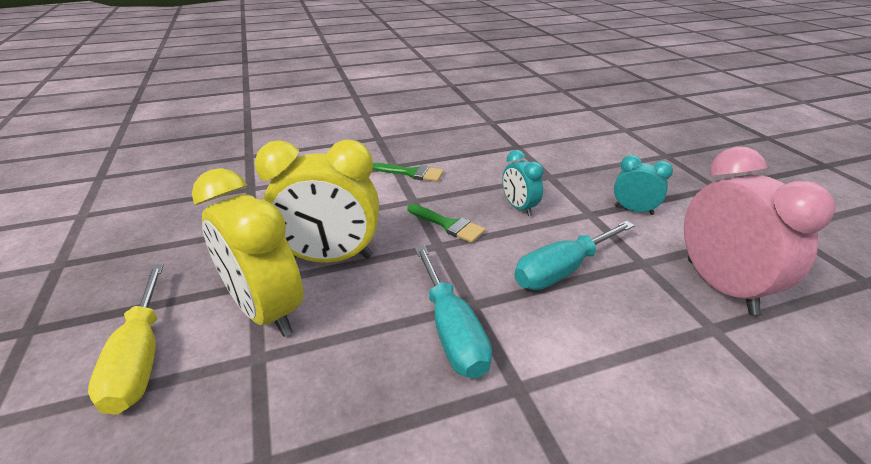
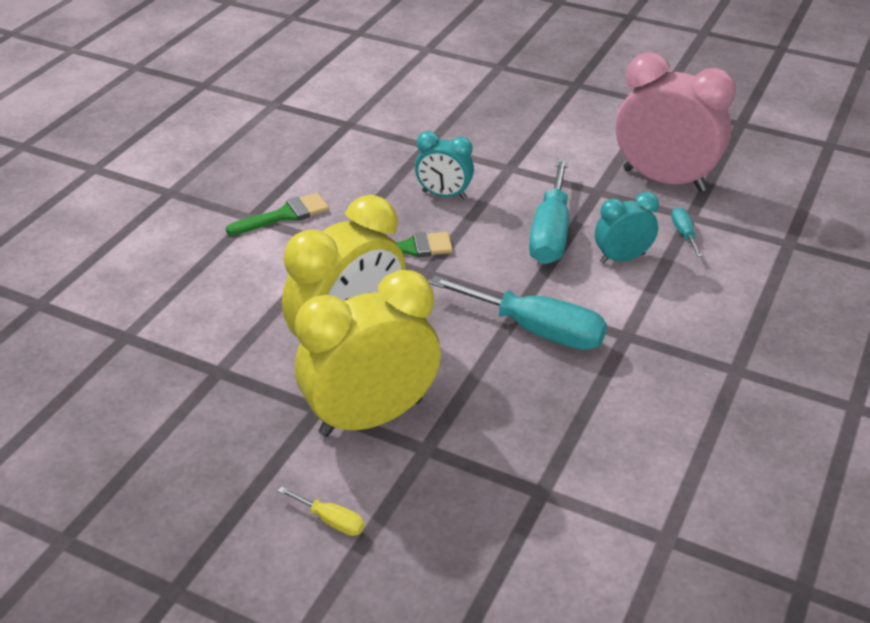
camera: 45 degrees left, 5 degrees up
yellow screwdriver [88,264,164,414] -> yellow screwdriver [278,486,365,536], size x0.45
yellow clock [192,168,303,337] -> yellow clock turned 150 degrees clockwise [295,270,441,437]
turquoise clock [614,155,673,215] -> turquoise clock moved to [595,192,659,264]
none -> turquoise screwdriver [671,207,703,257]

